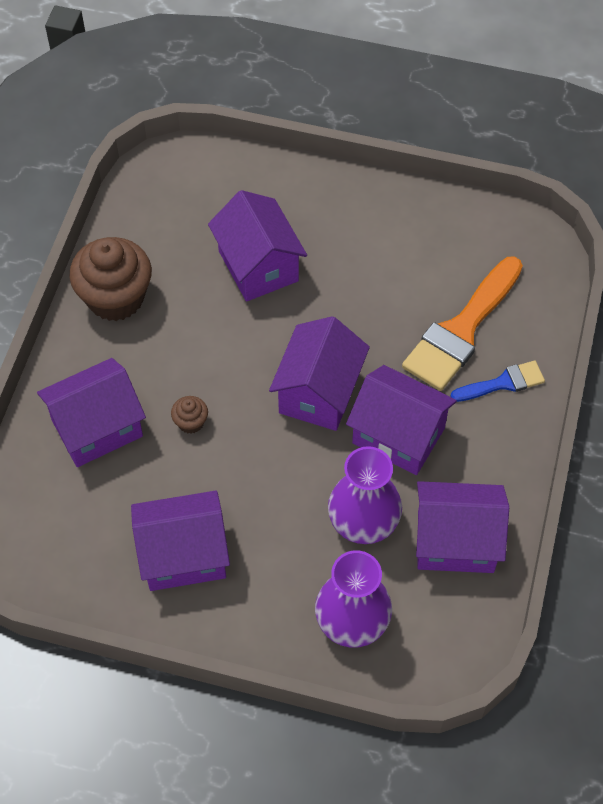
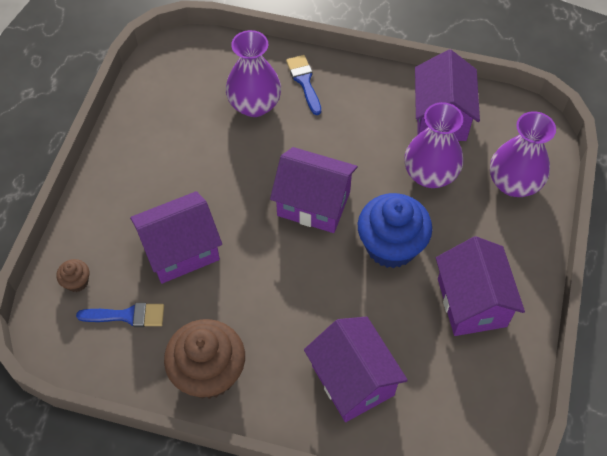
camera: 90 degrees left, 0 degrees up
brown cupcake [171,396,208,434] -> brown cupcake moved to [56,259,89,292]
purple house [346,365,457,475] -> none
orange brush [402,256,523,391] -> purple vase [226,30,281,117]
none -> blue brush [76,303,164,327]
none -> blue cupcake [358,193,432,268]

